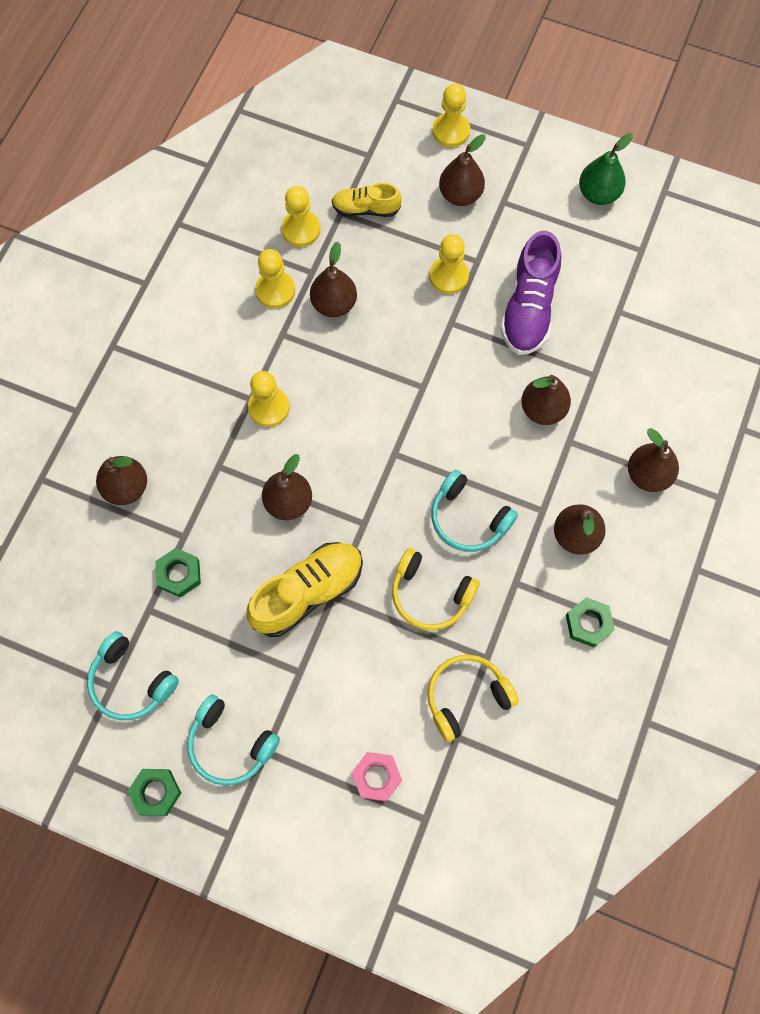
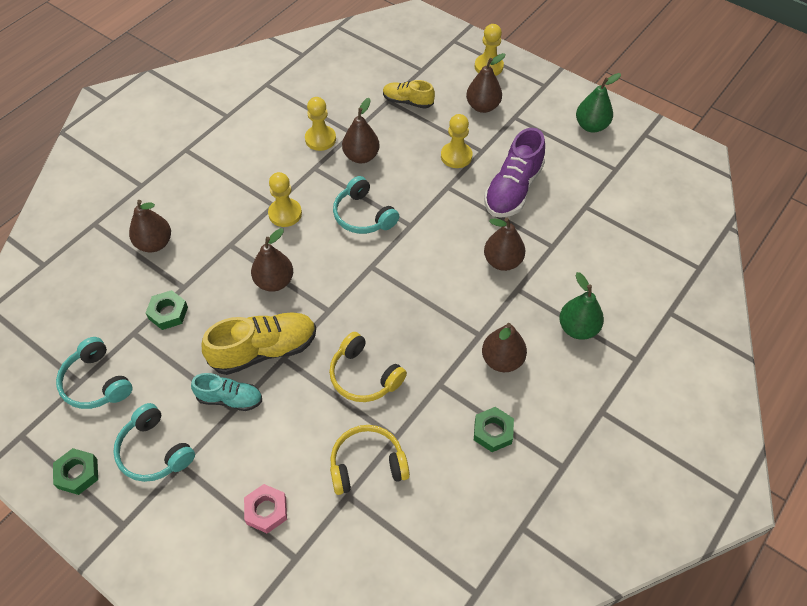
camera: 15 degrees right, 15 degrees down
yellow pawn [281,186,320,247] -> none
turquoise headphones [431,470,518,552] -> turquoise headphones moved to [333,176,399,234]
brown pear [628,428,679,492] -> green pear [559,272,604,340]
none -> turquoise shoe [191,373,262,411]

